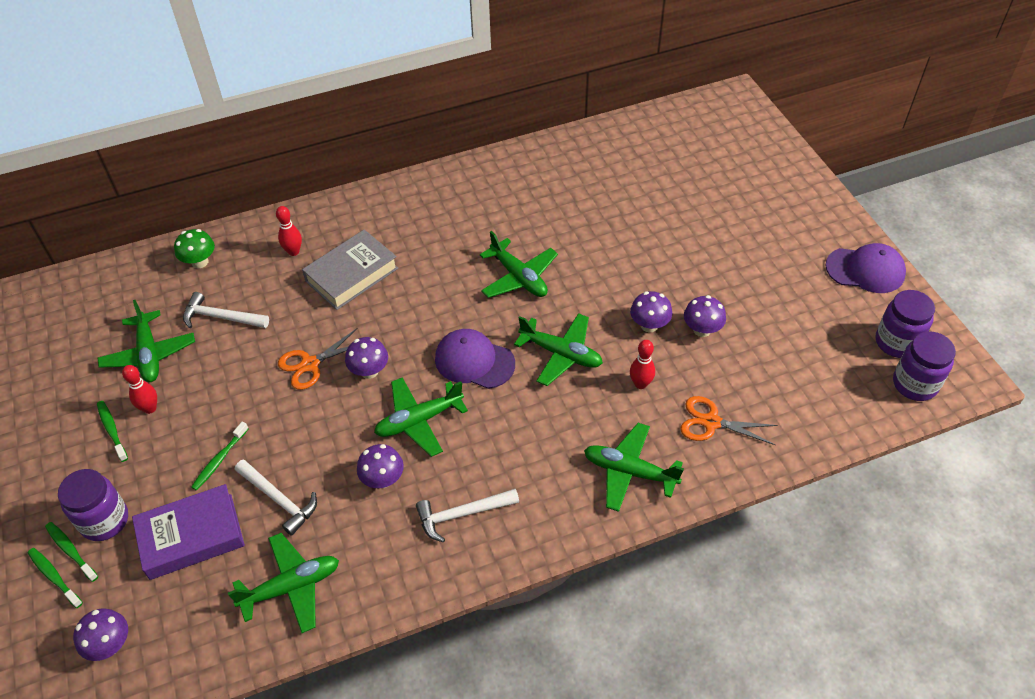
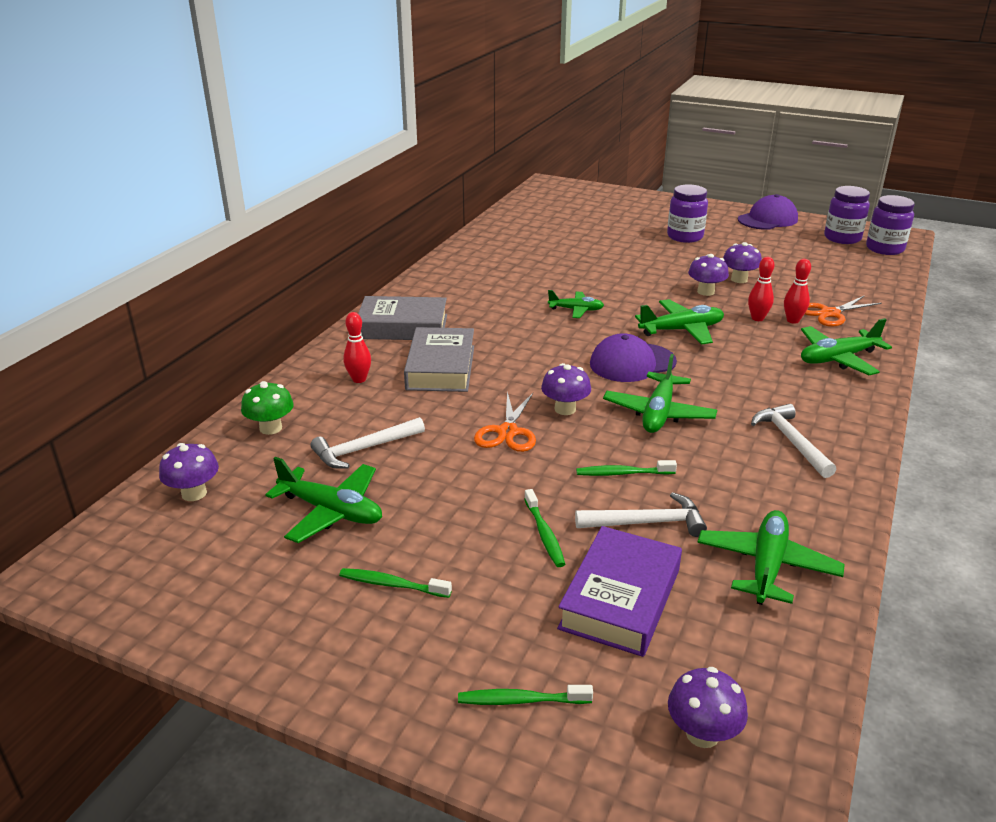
camera: 45 degrees left, 20 degrees down
green toothbrush [28,548,83,608] -> green toothbrush moved to [576,460,677,476]
purple jar [58,469,128,541] -> purple jar moved to [667,184,708,243]
red bowling pin [122,365,157,414] -> red bowling pin moved to [784,259,811,324]
purple mushroom [357,444,404,488] -> purple mushroom moved to [159,443,219,501]
white hammer [416,489,519,542] -> white hammer turned 135 degrees clockwise [751,404,836,478]
green plane [480,231,558,298] -> green plane [548,290,604,318], size x0.63
none -> grey book [358,296,447,340]

